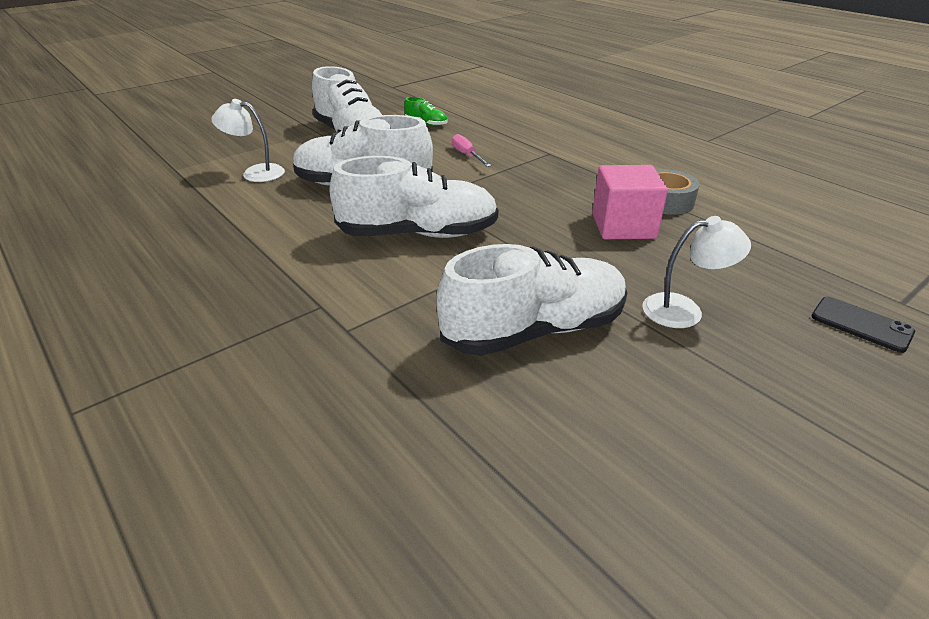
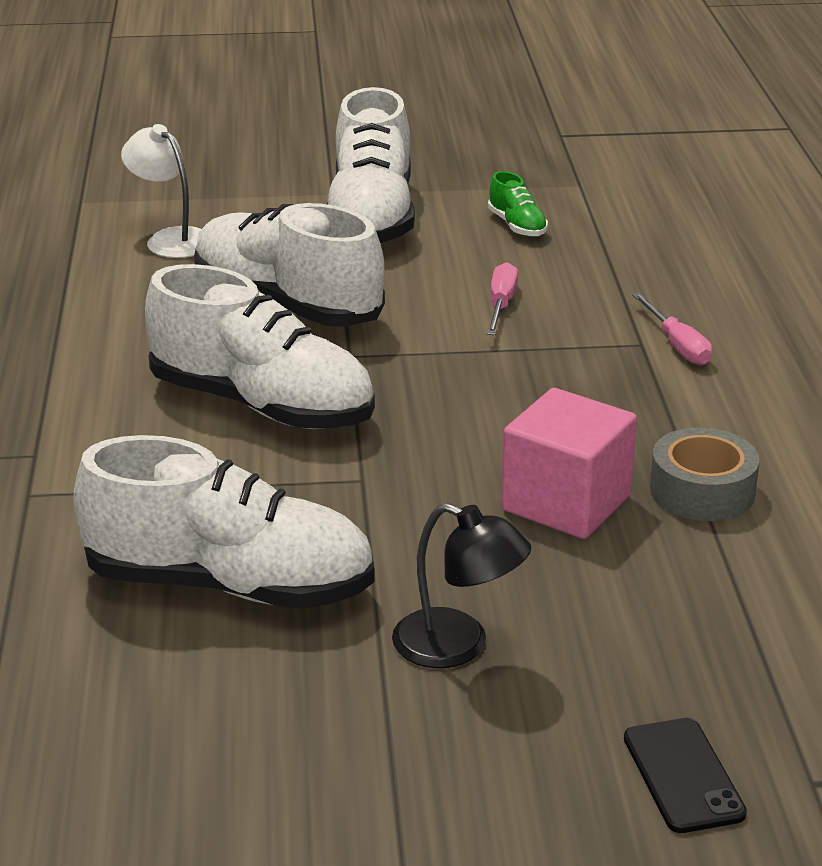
camera: 35 degrees right, 5 degrees down
white lamp [642,216,751,328] -> black lamp [392,503,531,668]
none -> pink screwdriver [632,293,712,365]

